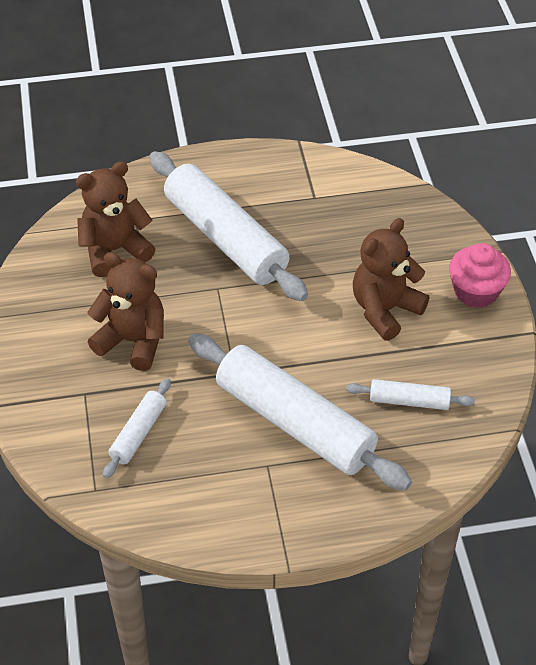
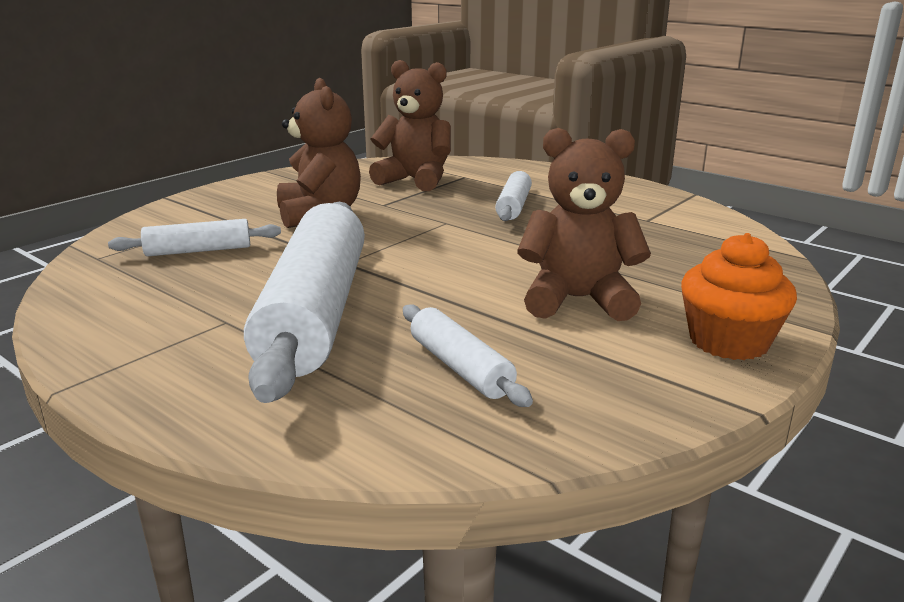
camera: 50 degrees right, 25 degrees down
white rolling pin [149,151,308,301] -> white rolling pin [495,171,532,221], size x0.47
pink cupcake [449,243,511,308] -> orange cupcake [681,233,797,360]

